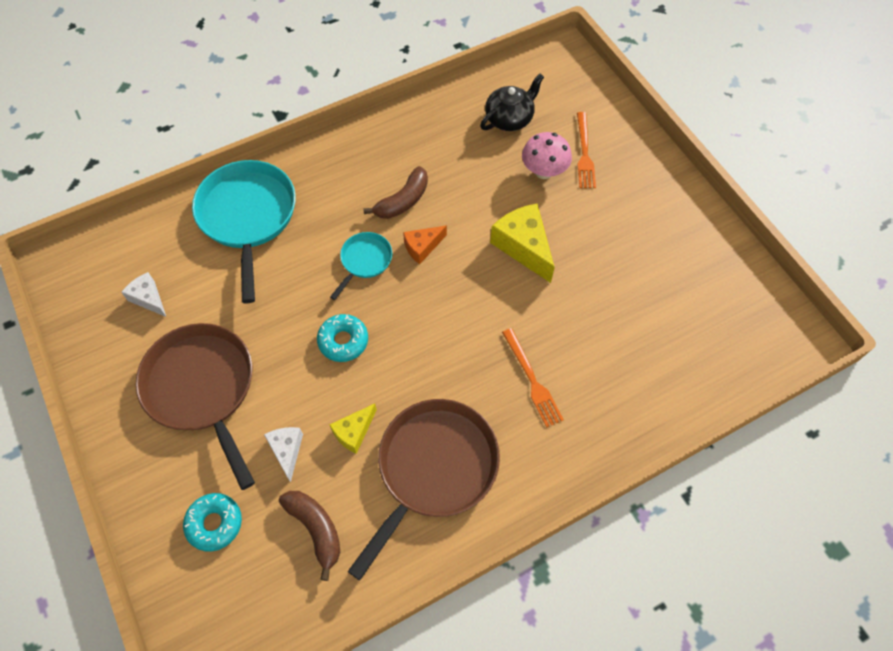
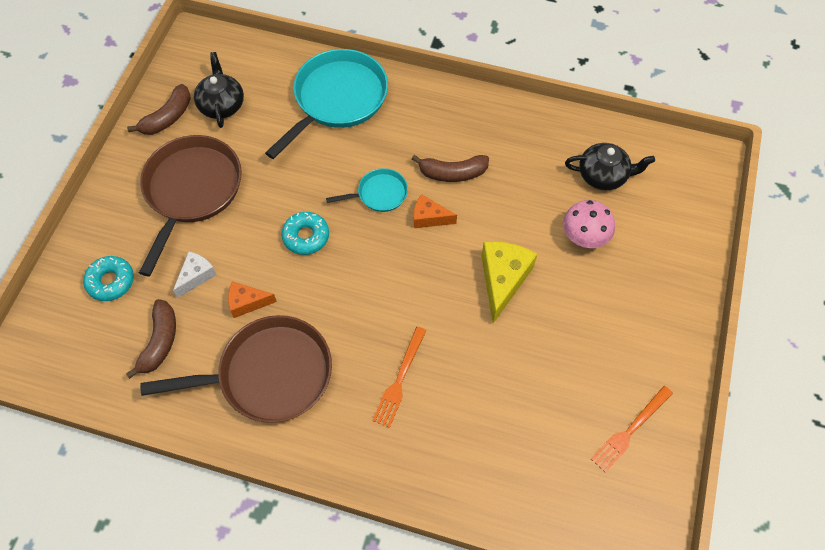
camera: 45 degrees right, 0 degrees up
white cheese [121,272,166,317] -> black teapot [194,52,244,128]
yellow cheese [329,404,377,454] -> orange cheese [228,282,277,318]
orange fork [577,112,596,188] -> orange fork moved to [591,386,673,473]
none -> brown banana [127,84,191,135]

